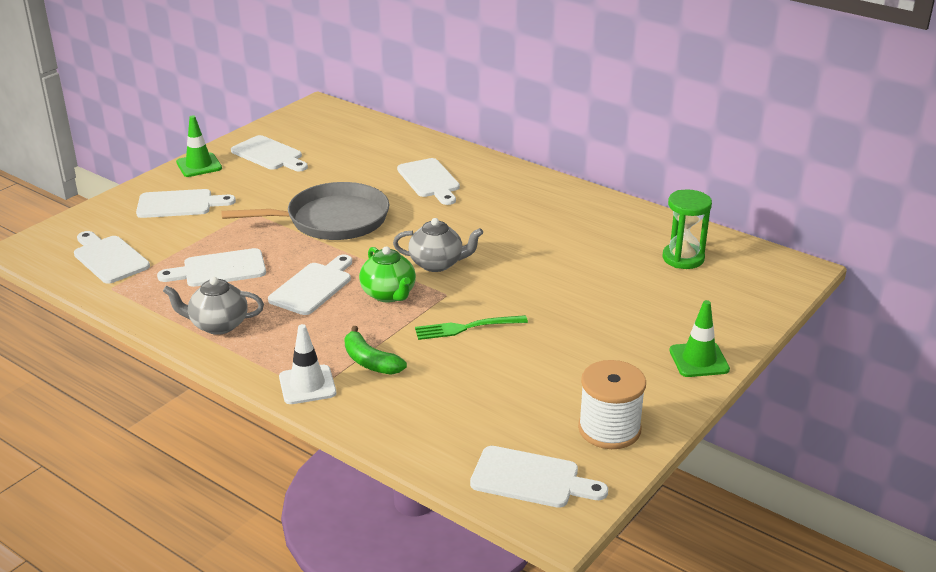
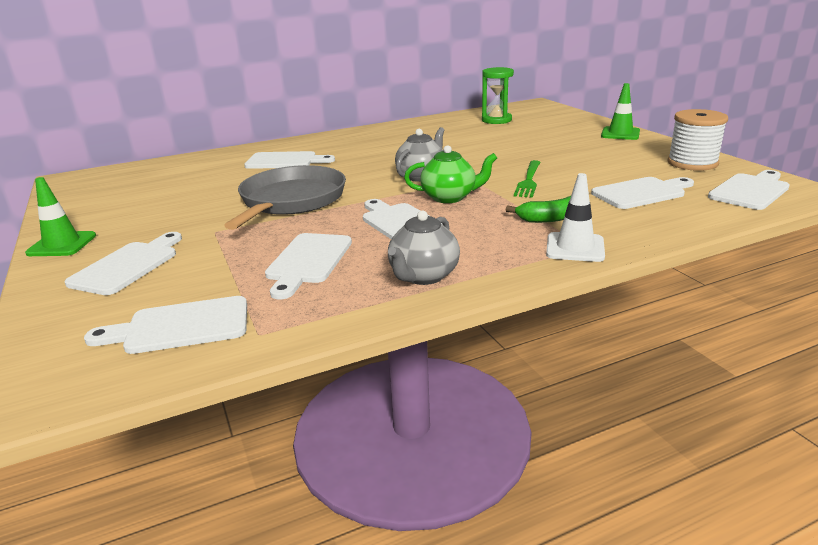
camera: 60 degrees left, 5 degrees down
white cutting board [231,135,308,171] -> white cutting board moved to [591,177,694,209]

